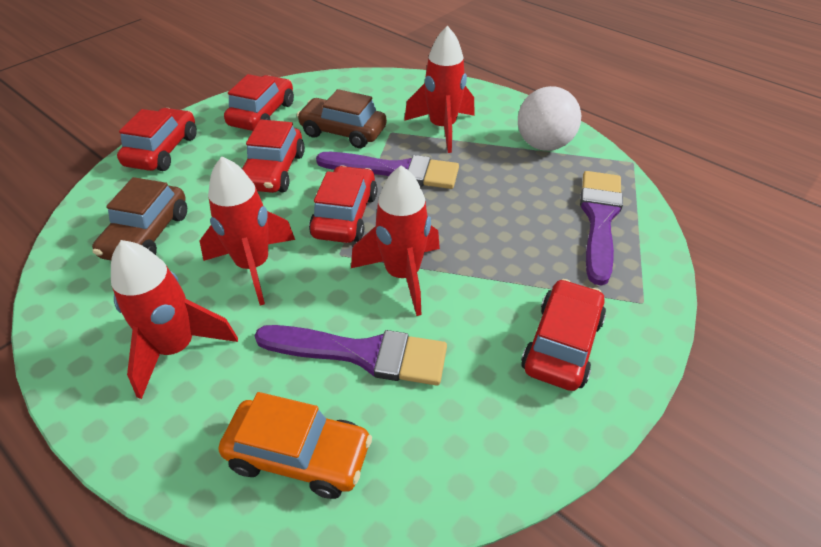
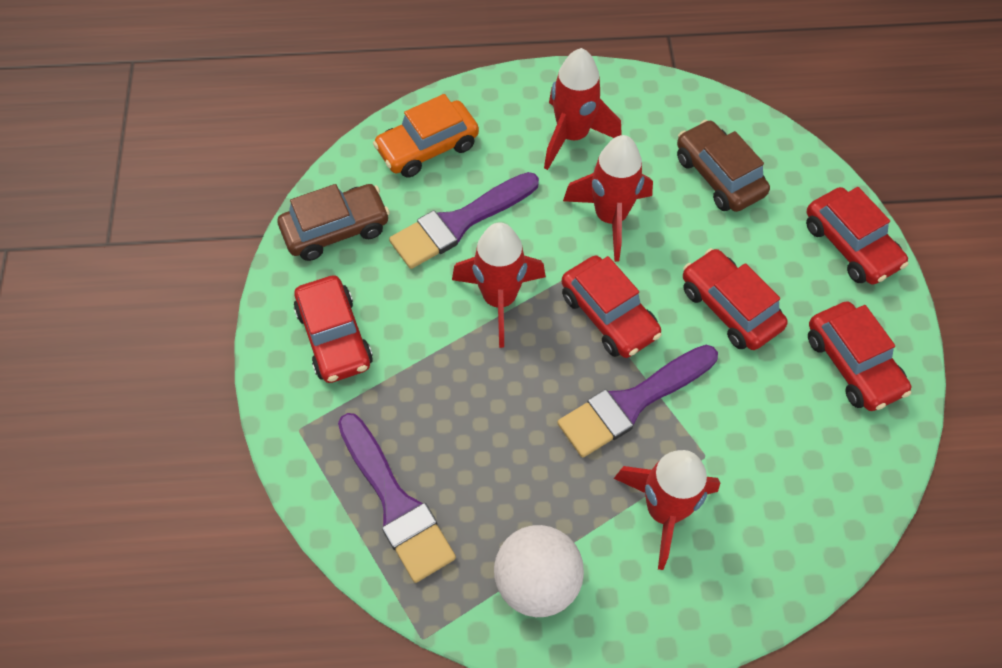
camera: 135 degrees right, 15 degrees up
brown car [297,89,387,148] -> brown car moved to [278,184,390,261]

